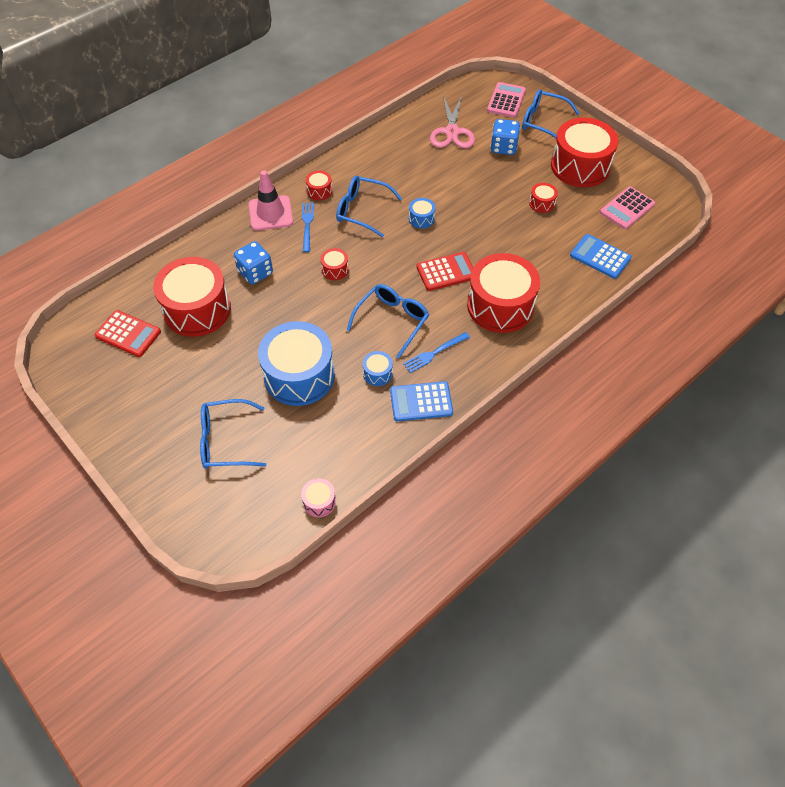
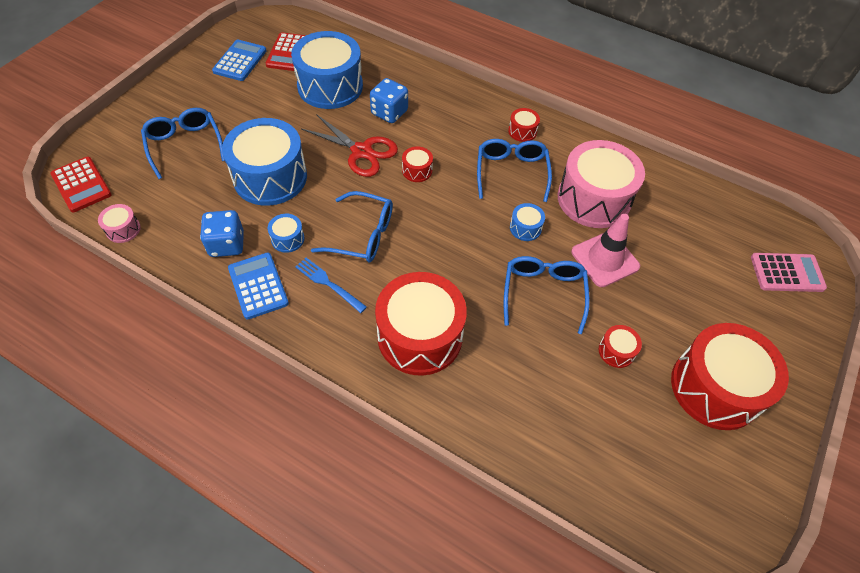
camera: 70 degrees right, 0 degrees up
red drum [153,257,231,337] -> blue drum [291,31,363,109]
pink traffic cone [249,170,293,231] -> pink traffic cone moved to [571,214,640,287]
blue fork [302,203,314,252] -> none
red calculator [417,252,473,291] -> red calculator moved to [51,157,112,212]
pink scissors [430,96,475,148] -> none
blue dice [490,119,520,155] -> blue dice moved to [200,210,244,257]
blue glasses [522,89,580,138] -> blue glasses moved to [504,256,590,334]
blue calculator [570,234,632,279] -> blue calculator moved to [212,40,267,81]
pink calculator [600,187,655,229] -> none
none -> red scissors [302,114,398,177]
none -> pink drum [558,140,645,228]

